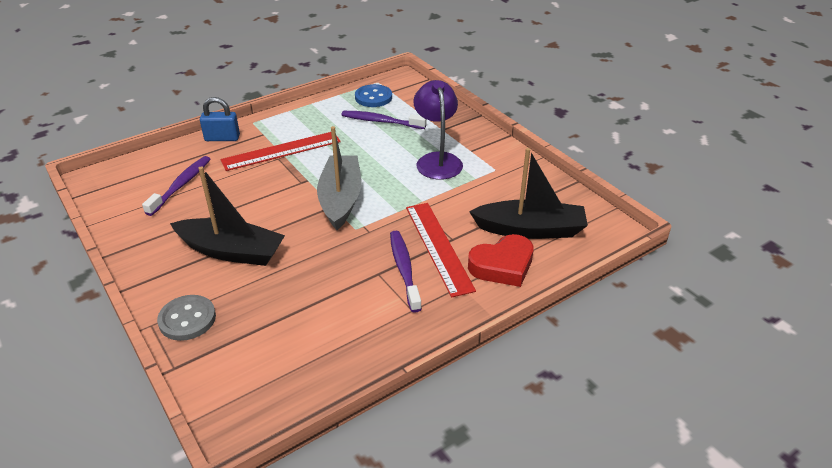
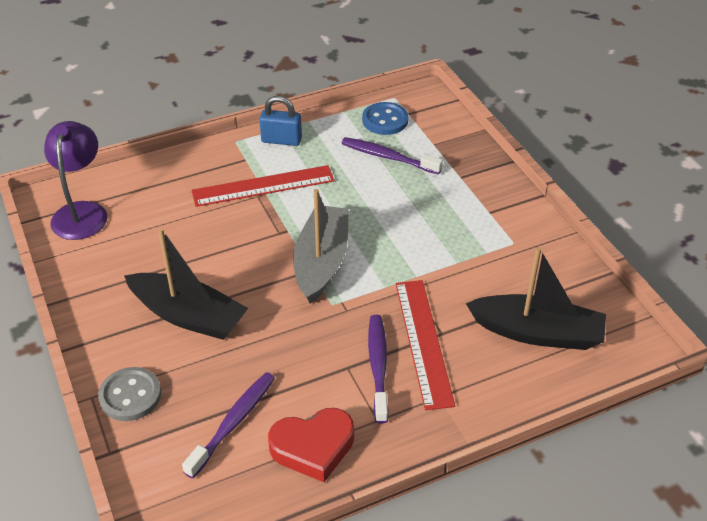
camera: 10 degrees right, 5 degrees up
purple toothbrush [142,156,210,216] -> purple toothbrush moved to [182,372,275,479]
blue padlock [200,97,240,141] -> blue padlock moved to [259,96,302,146]
purple lamp [414,80,463,180] -> purple lamp moved to [44,121,107,240]
red heart [468,234,534,287] -> red heart moved to [268,408,354,482]

